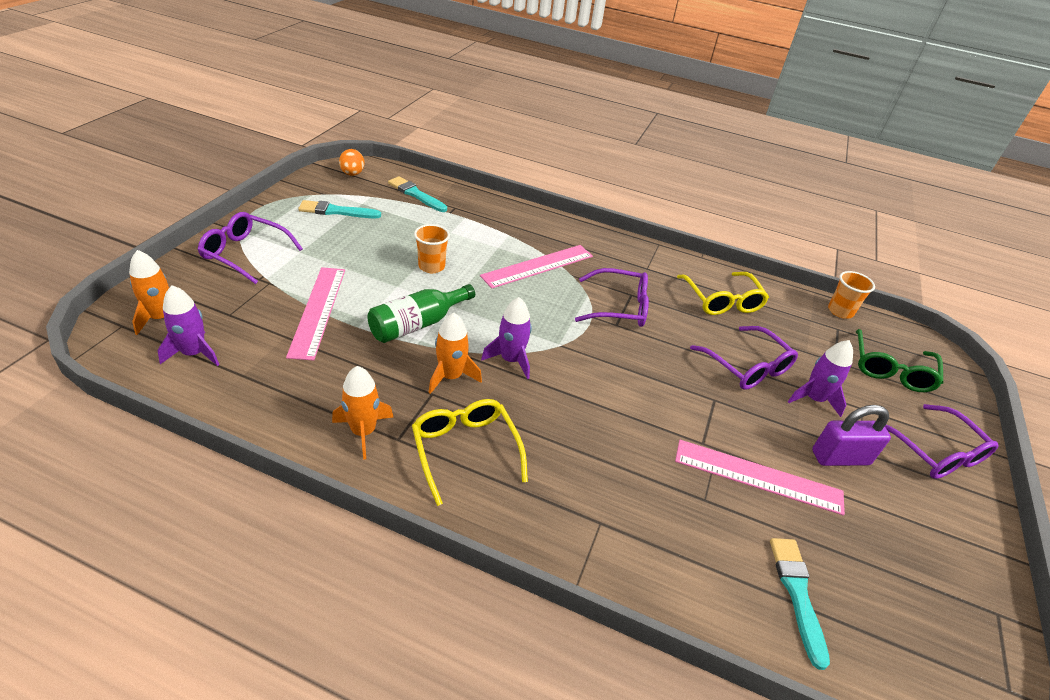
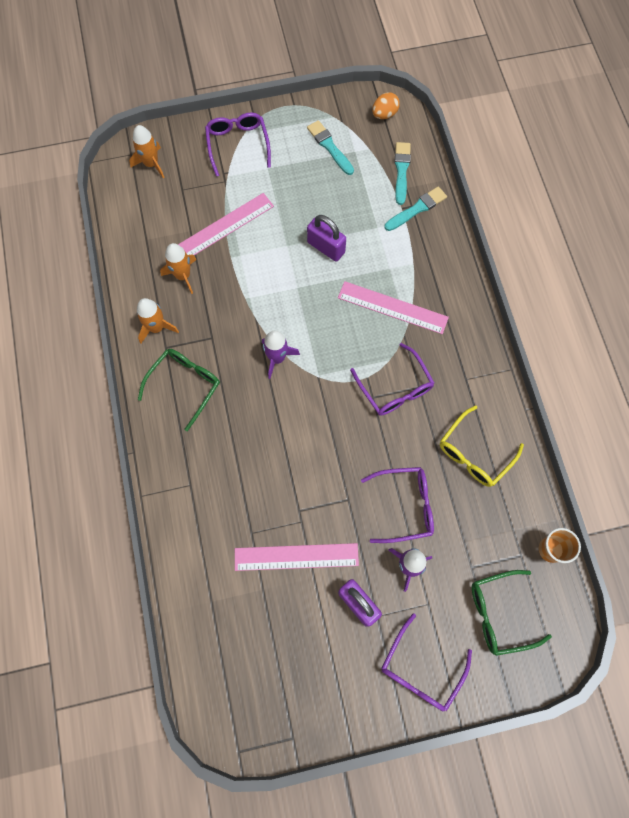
camera: 60 degrees right, 30 degrees up
purple rocket [157,285,220,366] -> none
green bottle [367,284,475,343] -> none
yellow glasses [412,399,528,506] -> green glasses [138,349,220,431]
orange cup [414,224,450,273] -> purple padlock [307,215,346,262]
orange rocket [429,312,482,394] -> orange rocket moved to [160,243,197,294]
pink ruler [675,440,845,516] -> pink ruler turned 75 degrees counterclockwise [235,543,359,571]
purple glasses [690,326,798,390] -> purple glasses turned 120 degrees counterclockwise [361,467,434,543]
turquoise brush [770,538,830,670] -> turquoise brush moved to [385,186,447,231]

